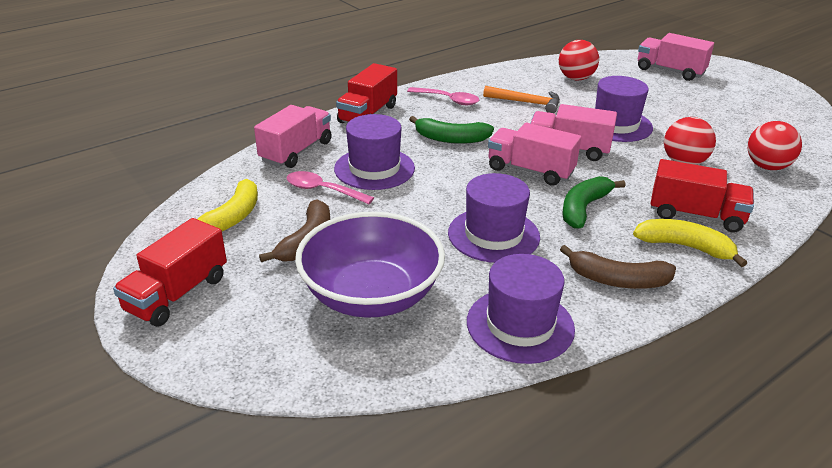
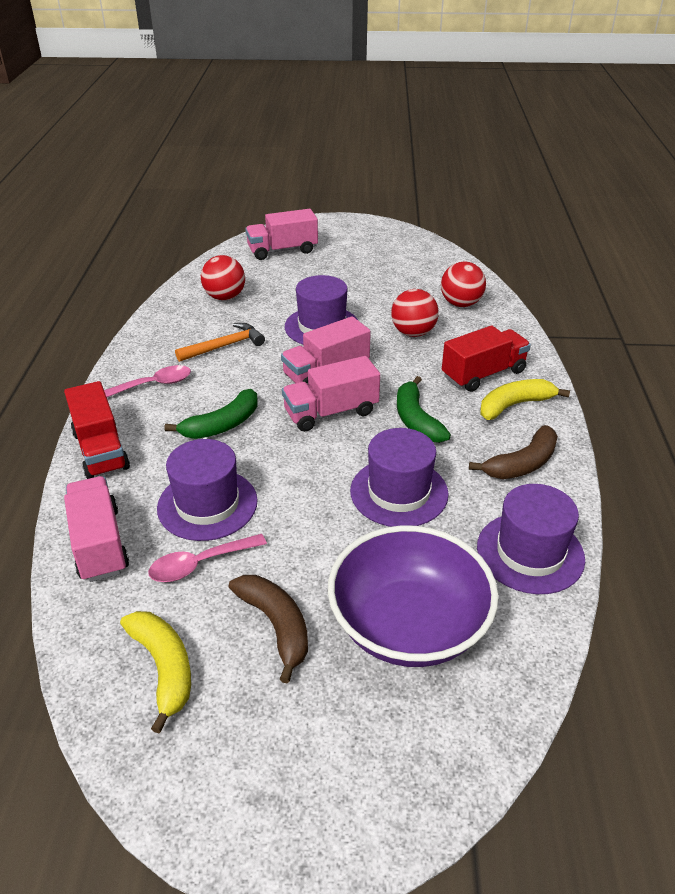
camera: 50 degrees left, 5 degrees up
red truck [113,218,227,327] -> none

